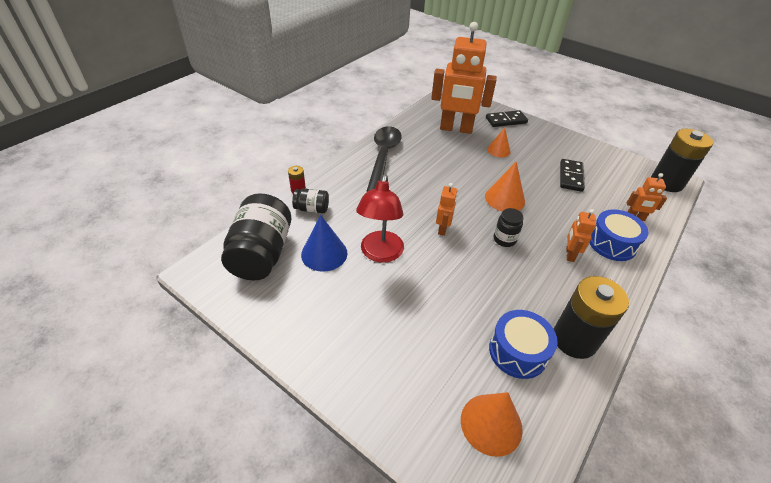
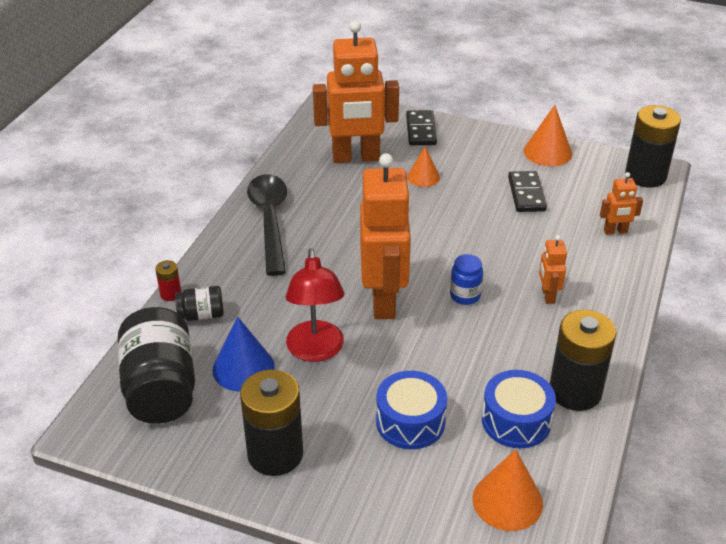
camera: 15 degrees left, 5 degrees down
orange robot [436,183,458,236] -> orange robot [360,153,412,319], size x2.26
orange cone [485,161,525,212] -> orange cone moved to [524,105,572,166]
black domino [486,110,528,127] -> black domino turned 60 degrees counterclockwise [406,110,437,145]
black jar [494,208,524,247] -> blue jar [450,254,483,305]
blue drum [589,209,649,261] -> blue drum moved to [376,371,447,449]
none -> black battery [240,369,303,476]

